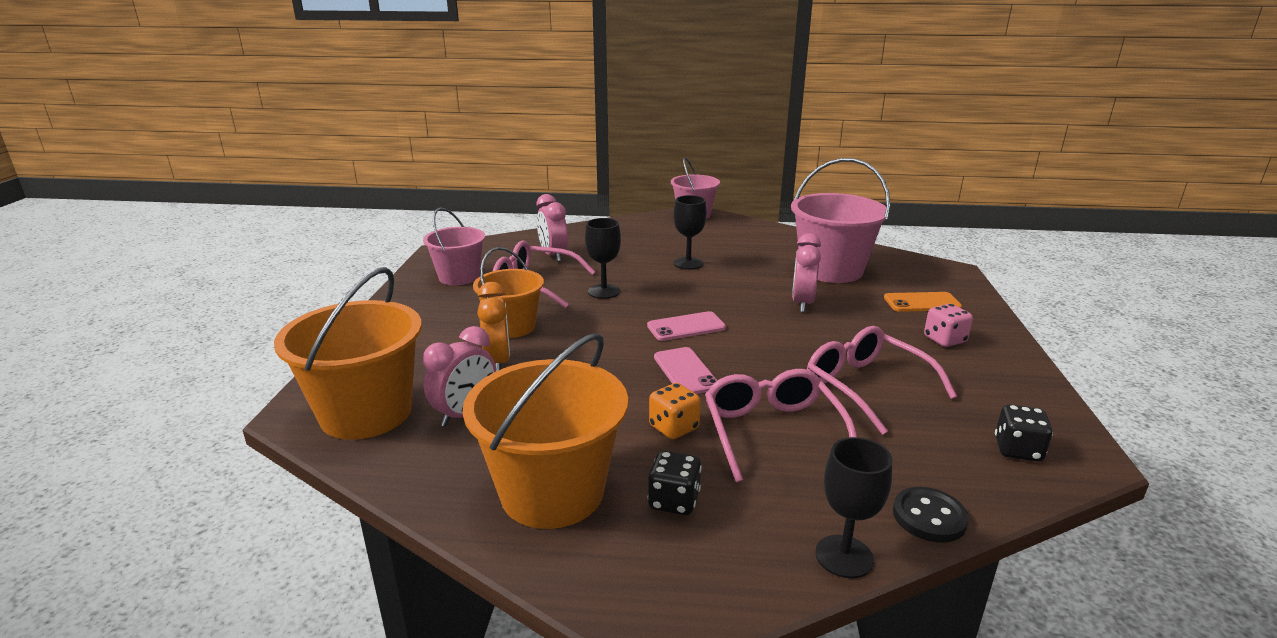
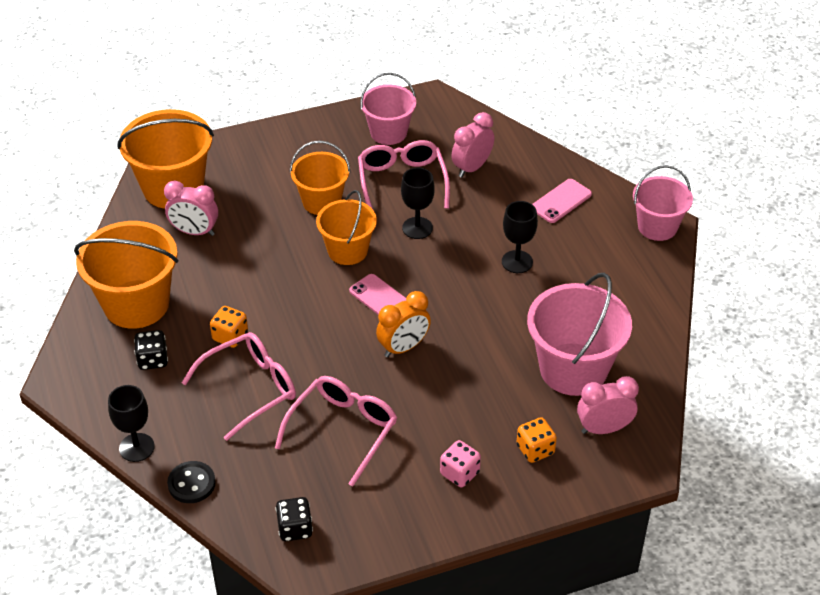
camera: 65 degrees right, 20 degrees up
orange clock [477,282,510,371] -> orange clock moved to [376,291,431,357]
pink phone [654,347,718,394] -> pink phone moved to [532,179,592,223]
pink clock [792,233,821,312] -> pink clock moved to [577,376,639,434]
orange phone [884,292,962,312] -> orange dice [517,417,557,463]
none -> orange bucket [316,190,377,265]

